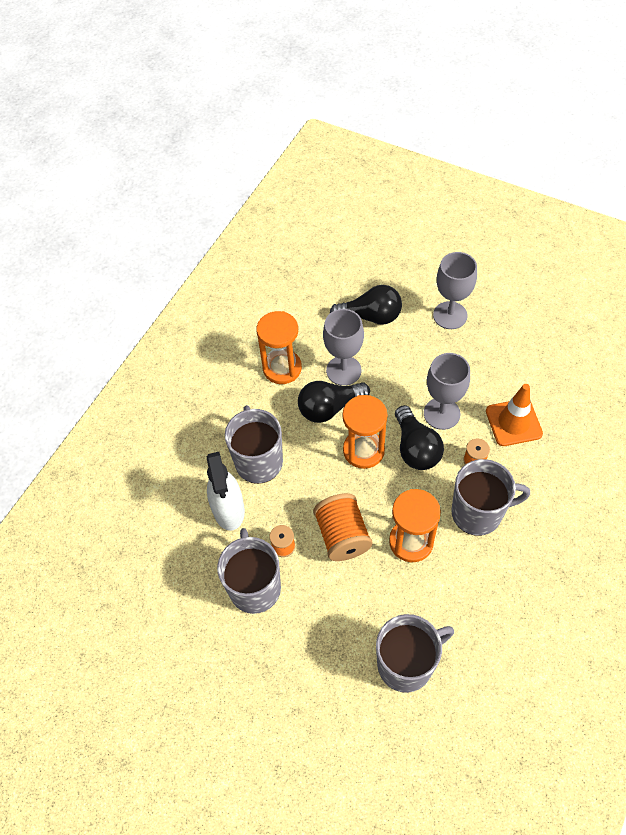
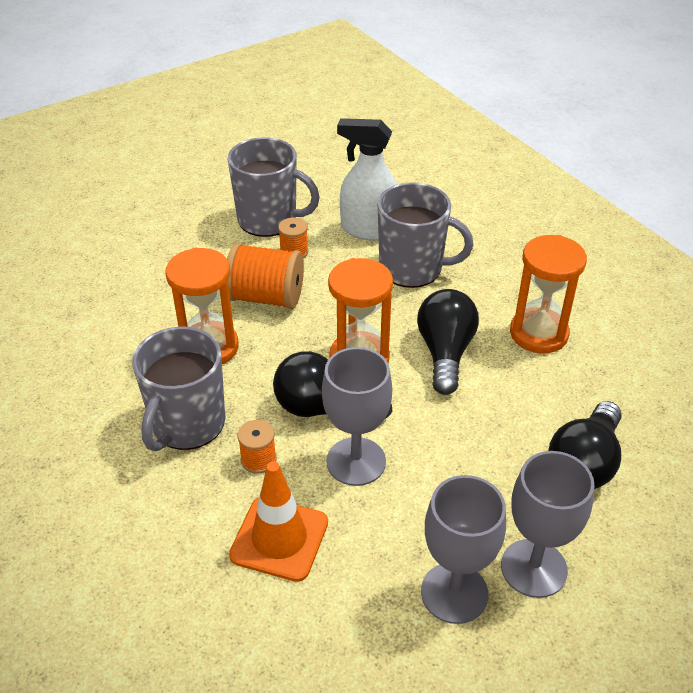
camera: 115 degrees right, 15 degrees down
grey goblet [323,309,364,386] -> grey goblet moved to [421,475,506,624]
grey mug [376,614,454,693] -> none

